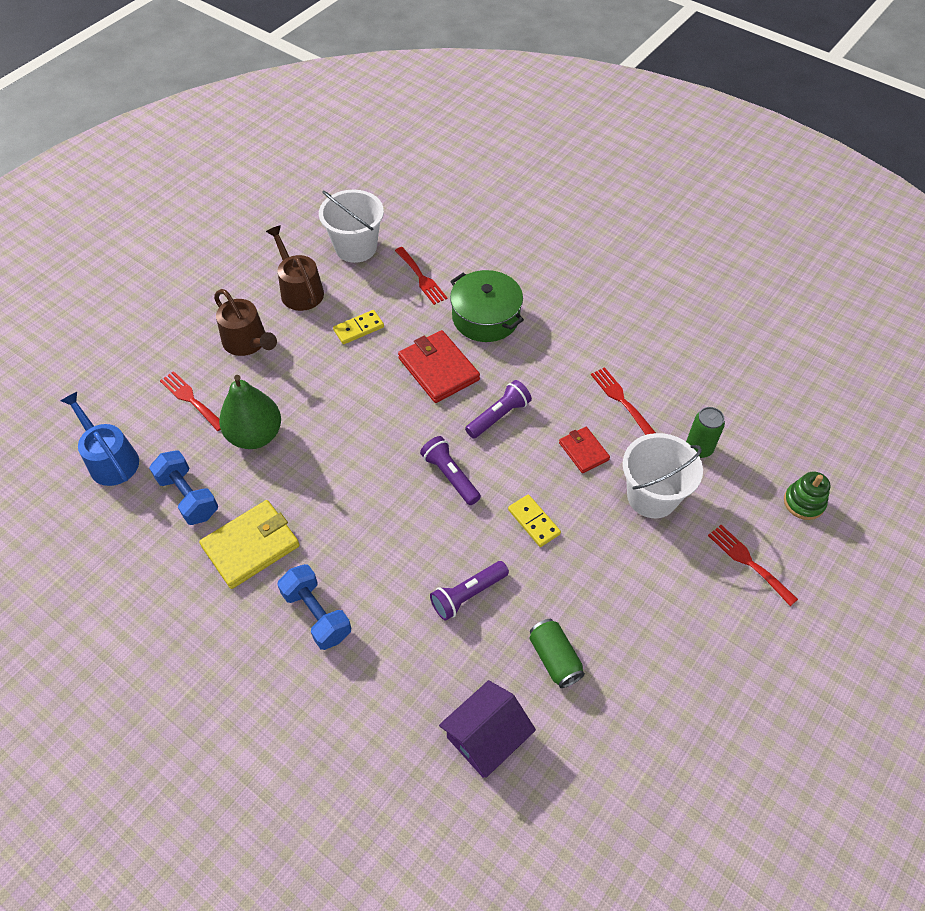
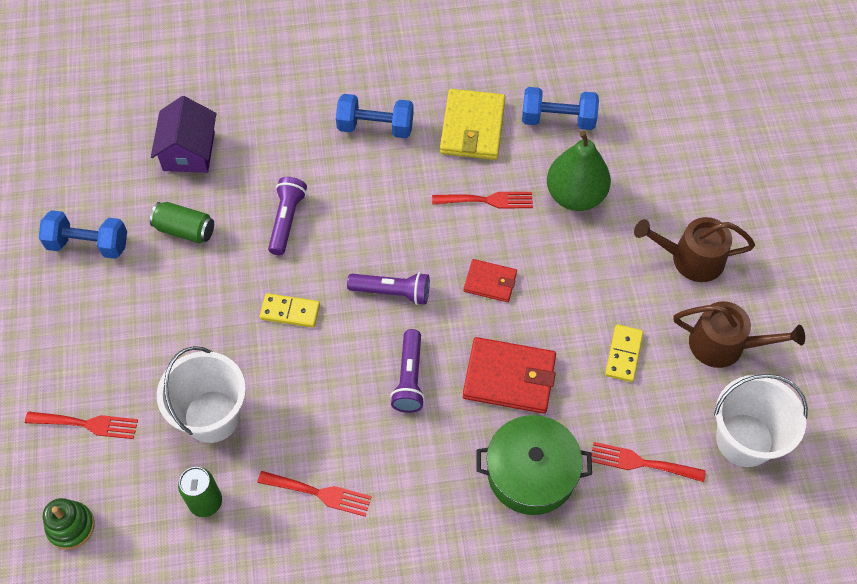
camera: 135 degrees right, 5 degrees up
blue watering can [61,392,139,486] -> none
red fork [160,371,221,431] -> red fork moved to [432,192,533,209]
red wallet [559,427,610,473] -> red wallet moved to [464,259,517,302]
none -> blue dumbbell [39,210,127,259]

